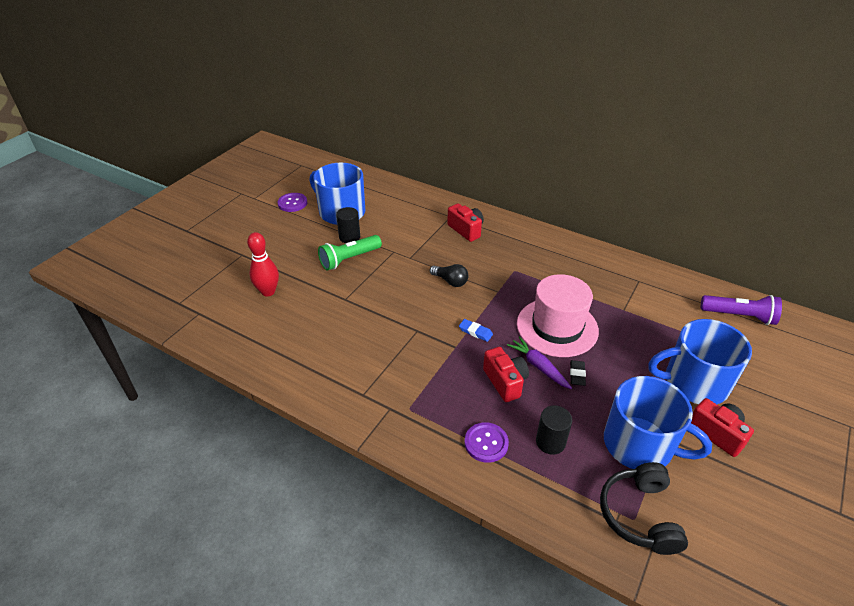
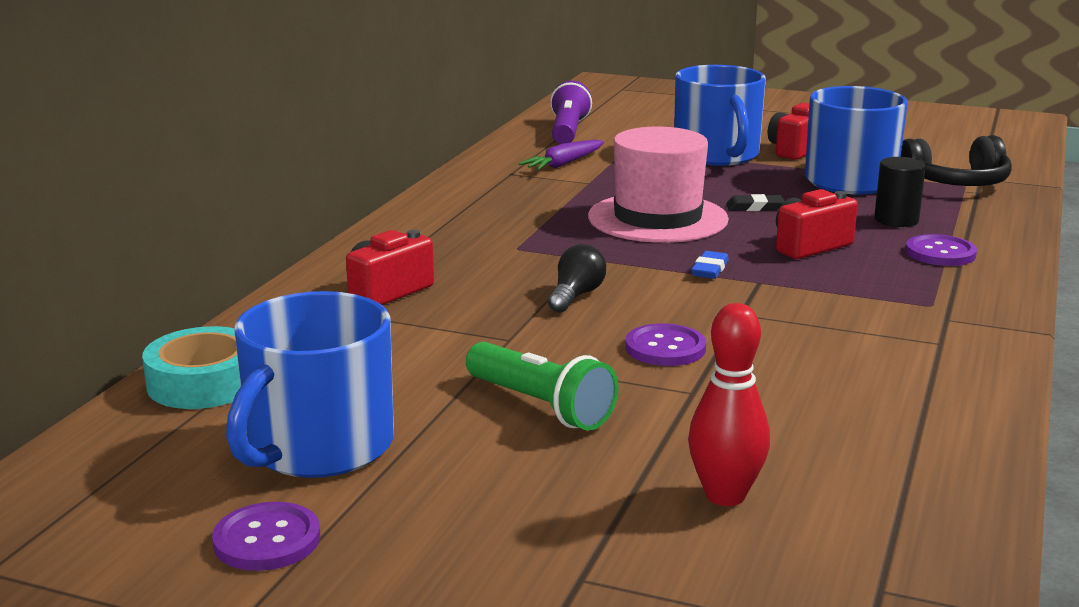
camera: 100 degrees left, 20 degrees down
black cylinder [336,207,360,243] -> none
purple carrot [507,336,572,389] -> purple carrot moved to [519,140,604,170]
none -> turquoise tape [142,326,241,409]
none -> purple button [625,324,706,366]

